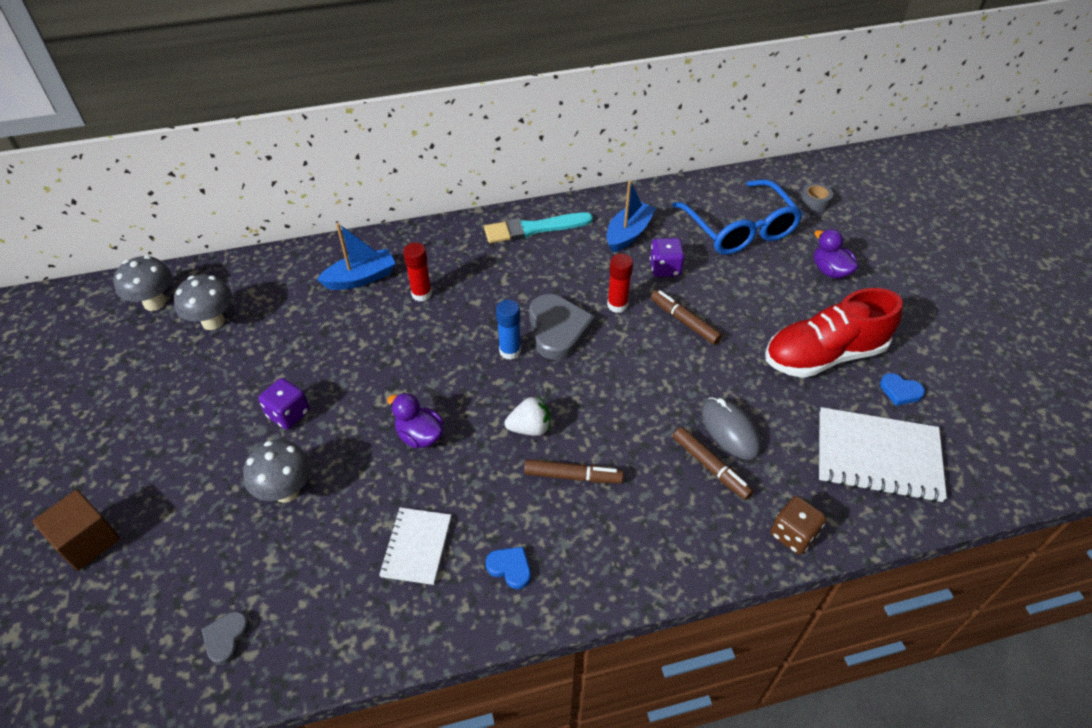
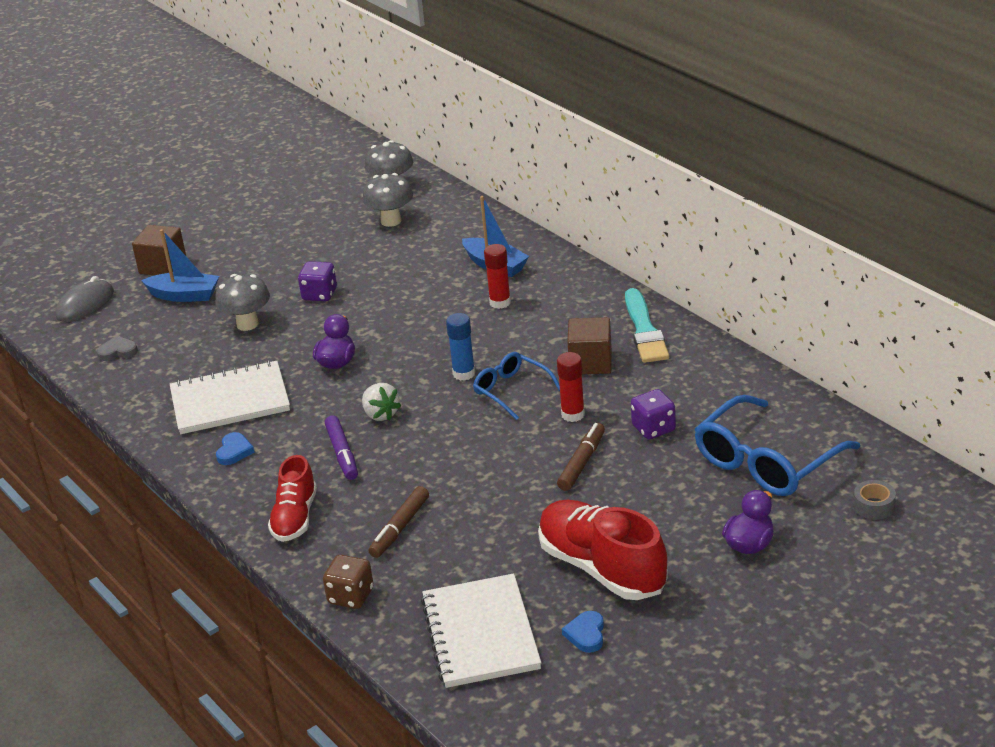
camera: 70 degrees right, 15 degrees down
white notebook [379,508,451,585] -> white notebook [170,360,290,434], size x1.69
turquoise brush [484,212,593,243] -> turquoise brush turned 150 degrees counterclockwise [625,288,669,363]
brown marker [524,459,624,483] -> purple marker [325,415,358,480]
grey heart [529,294,595,360] -> blue glasses [473,352,560,420]
blue boat [606,181,656,252] -> blue boat moved to [141,229,219,302]
grey mouse [702,397,761,460] -> grey mouse moved to [55,276,114,322]
none -> red shoe [268,455,317,542]
none -> brown cube [567,317,612,374]

